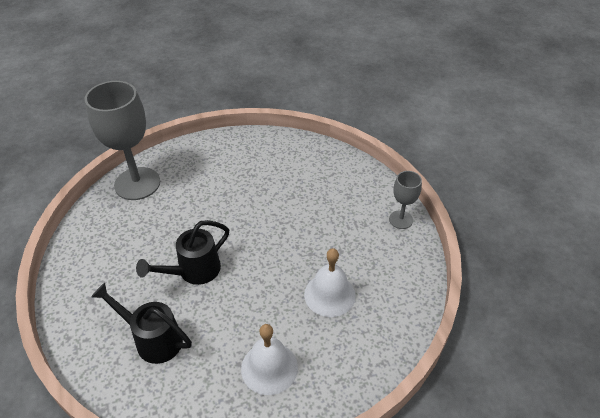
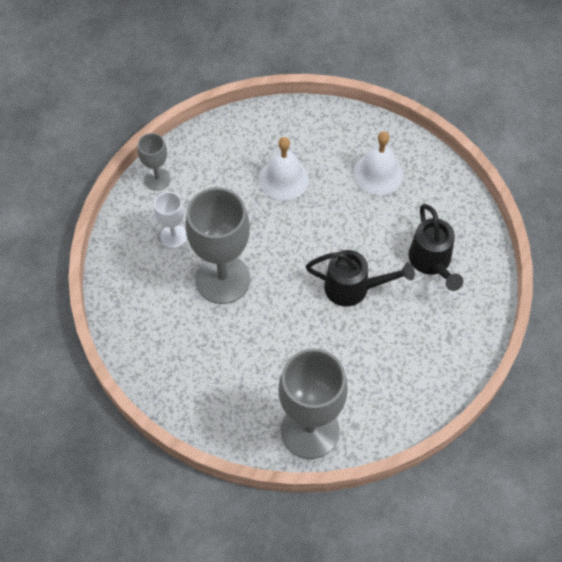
camera: 130 degrees left, 15 degrees up
none -> white goblet [154,192,187,248]
none -> grey goblet [185,187,250,304]

